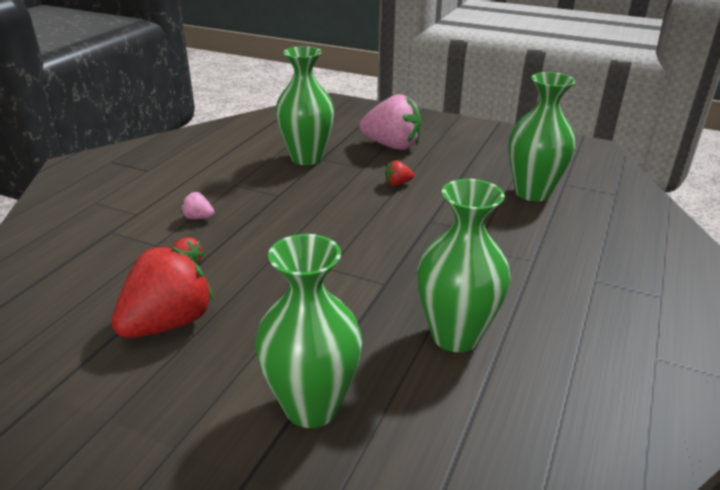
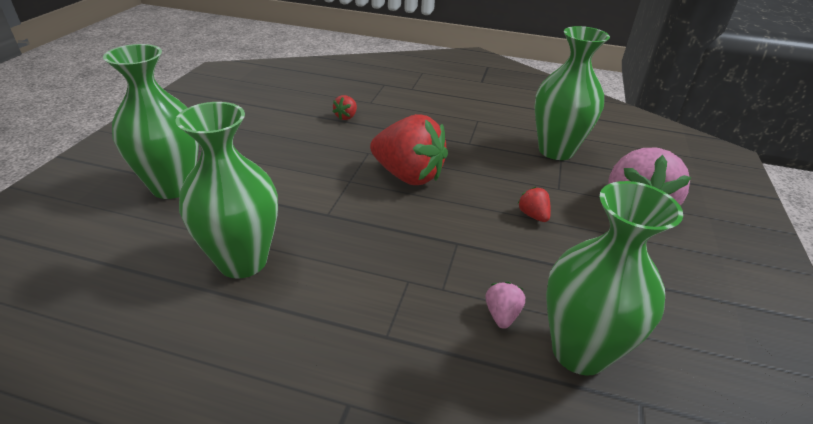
camera: 80 degrees right, 5 degrees up
red strawberry [111,246,214,338] -> red strawberry moved to [370,114,448,185]
pink strawberry [181,192,214,219] -> pink strawberry moved to [485,282,525,329]

